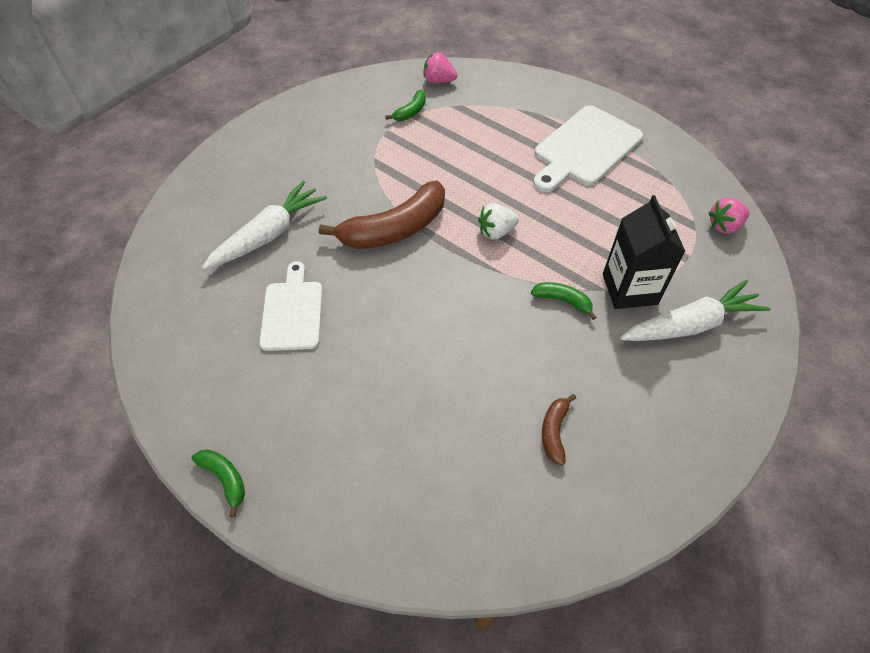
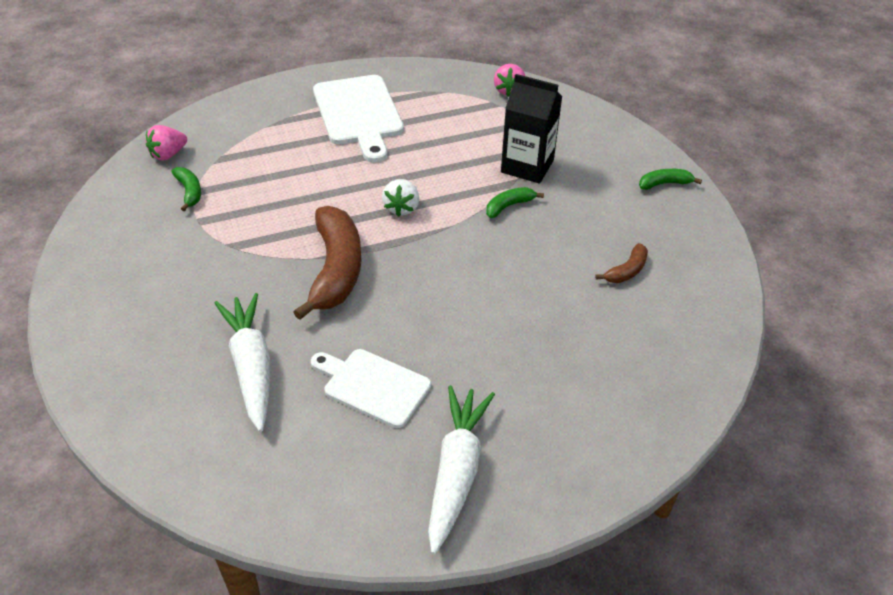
camera: 60 degrees left, 10 degrees down
green banana [192,449,245,517] -> green banana moved to [639,169,702,190]
brown banana [542,394,576,465] -> brown banana turned 90 degrees counterclockwise [595,243,648,283]
white carrot [620,280,770,341] -> white carrot moved to [428,385,495,554]

